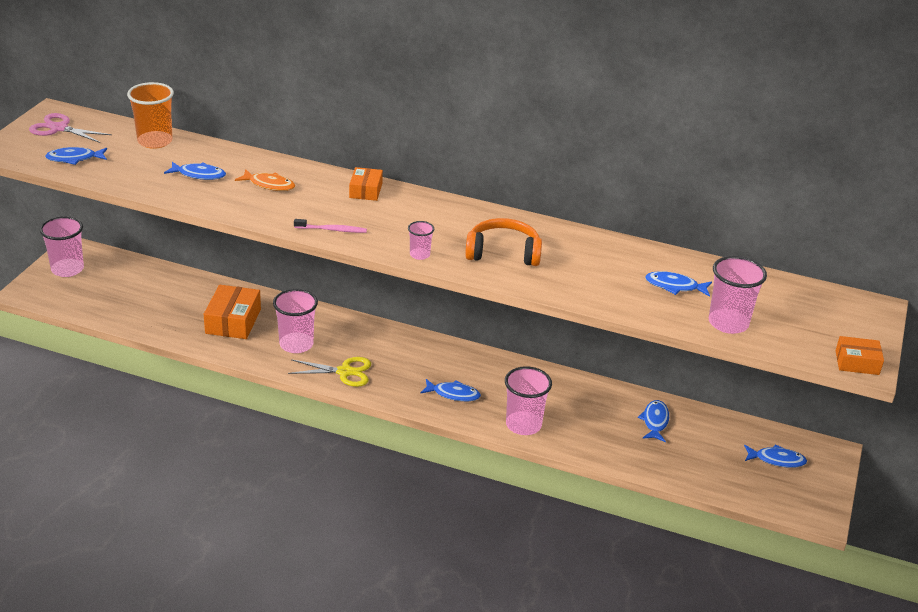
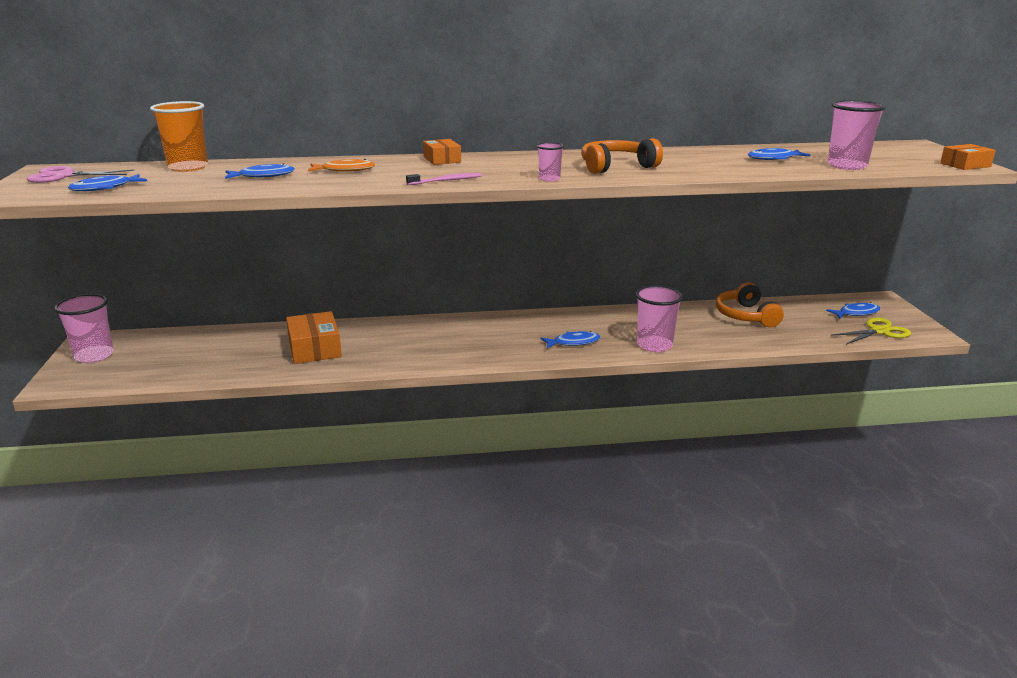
camera: 25 degrees left, 10 degrees down
pink cup [273,289,318,353] -> none
yellow scissors [288,357,371,387] -> yellow scissors moved to [831,318,911,345]
blue fish [638,400,669,442] -> orange headphones [716,282,784,328]

